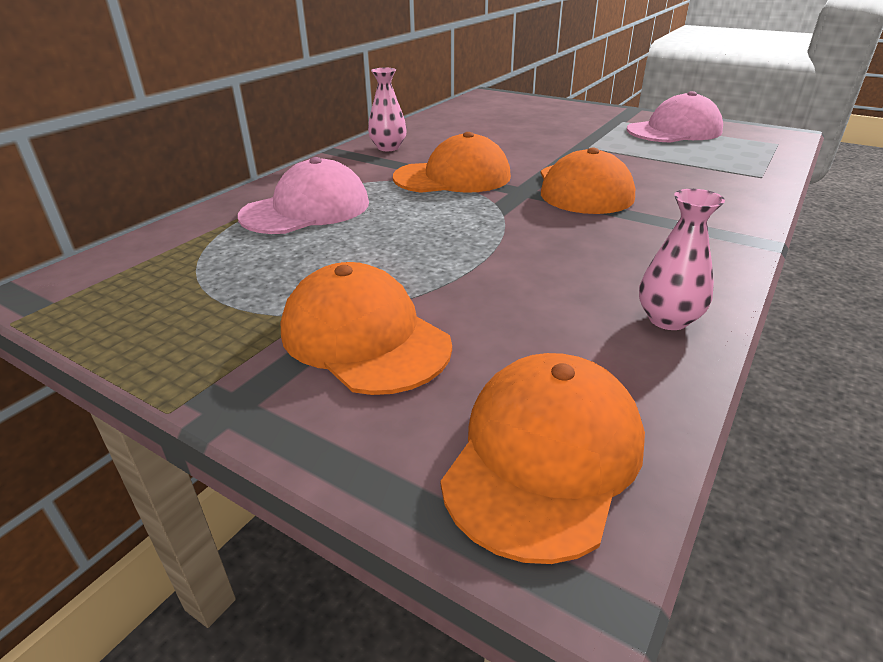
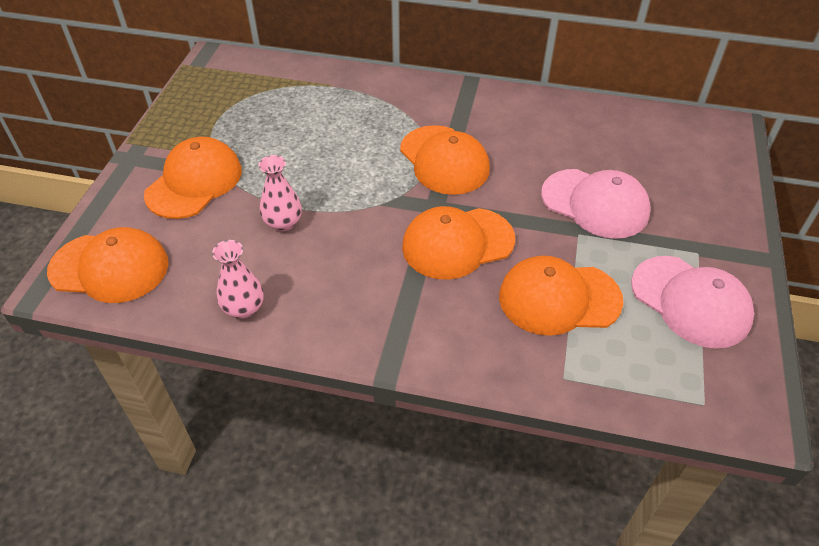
camera: 70 degrees right, 15 degrees up
pink cap [238,157,369,234] -> pink cap moved to [541,169,651,239]
pink vase [368,68,407,151] -> pink vase moved to [258,155,302,231]
none -> orange cap [499,256,623,336]

